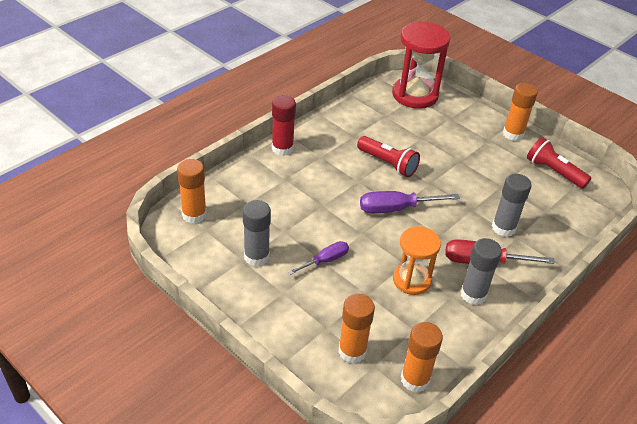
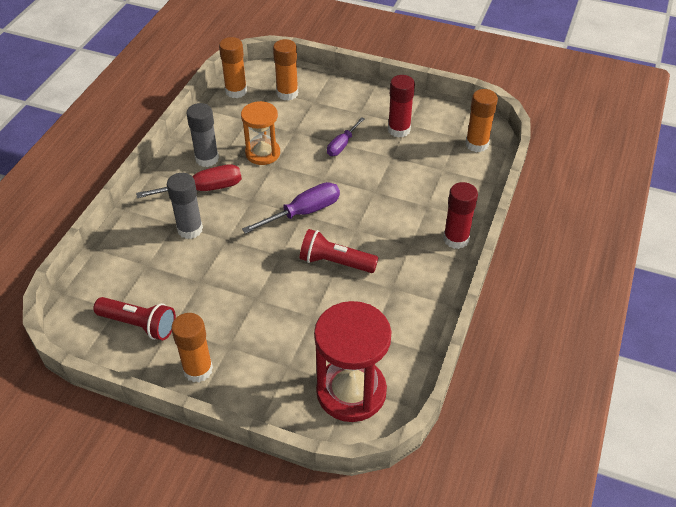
camera: 160 degrees right, 5 degrees up
grey glue stick [243,200,271,266] -> red glue stick [388,75,415,138]

